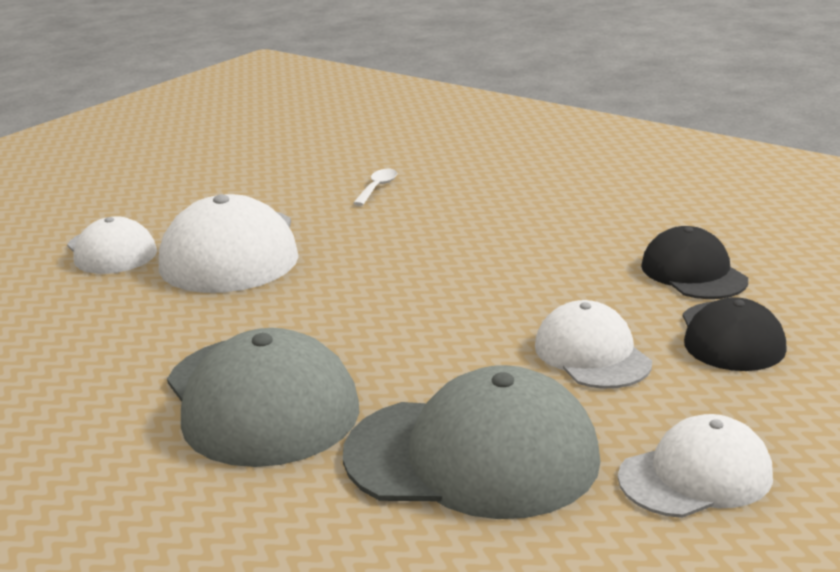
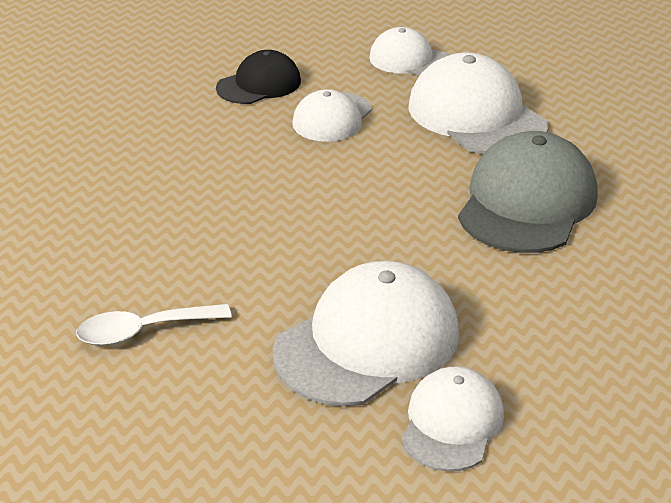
camera: 130 degrees left, 10 degrees up
grey cap [343,365,601,519] -> white cap [408,52,548,154]
white spoon [353,169,397,206] -> white spoon [76,304,232,346], size x1.54
black cap [641,226,748,299] -> none

